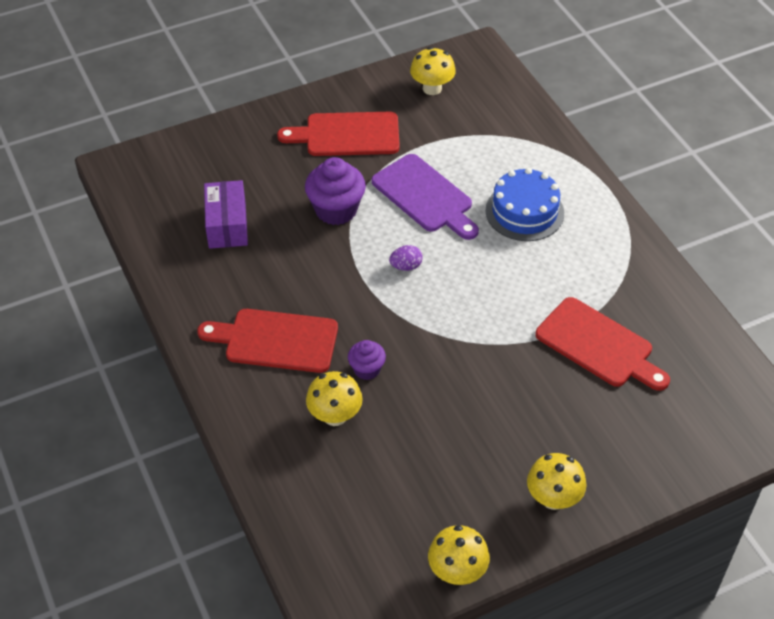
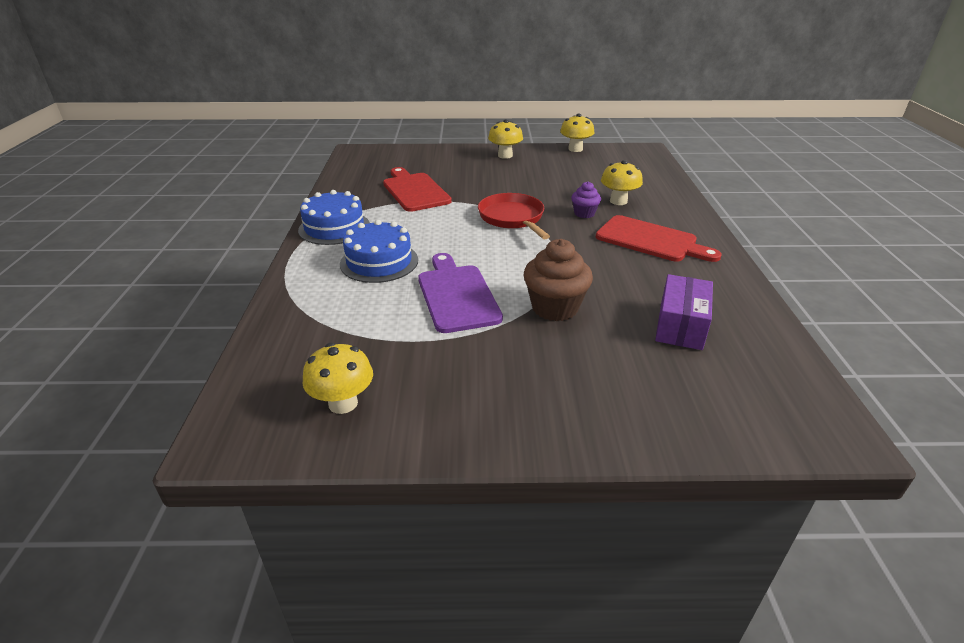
camera: 155 degrees left, 15 degrees down
red cutting board [277,112,400,156] -> none
purple cupcake [305,157,366,225] -> brown cupcake [524,239,593,321]
purple egg [389,245,423,271] -> none
none -> blue cake [298,190,370,245]
none -> red pan [478,193,550,239]

